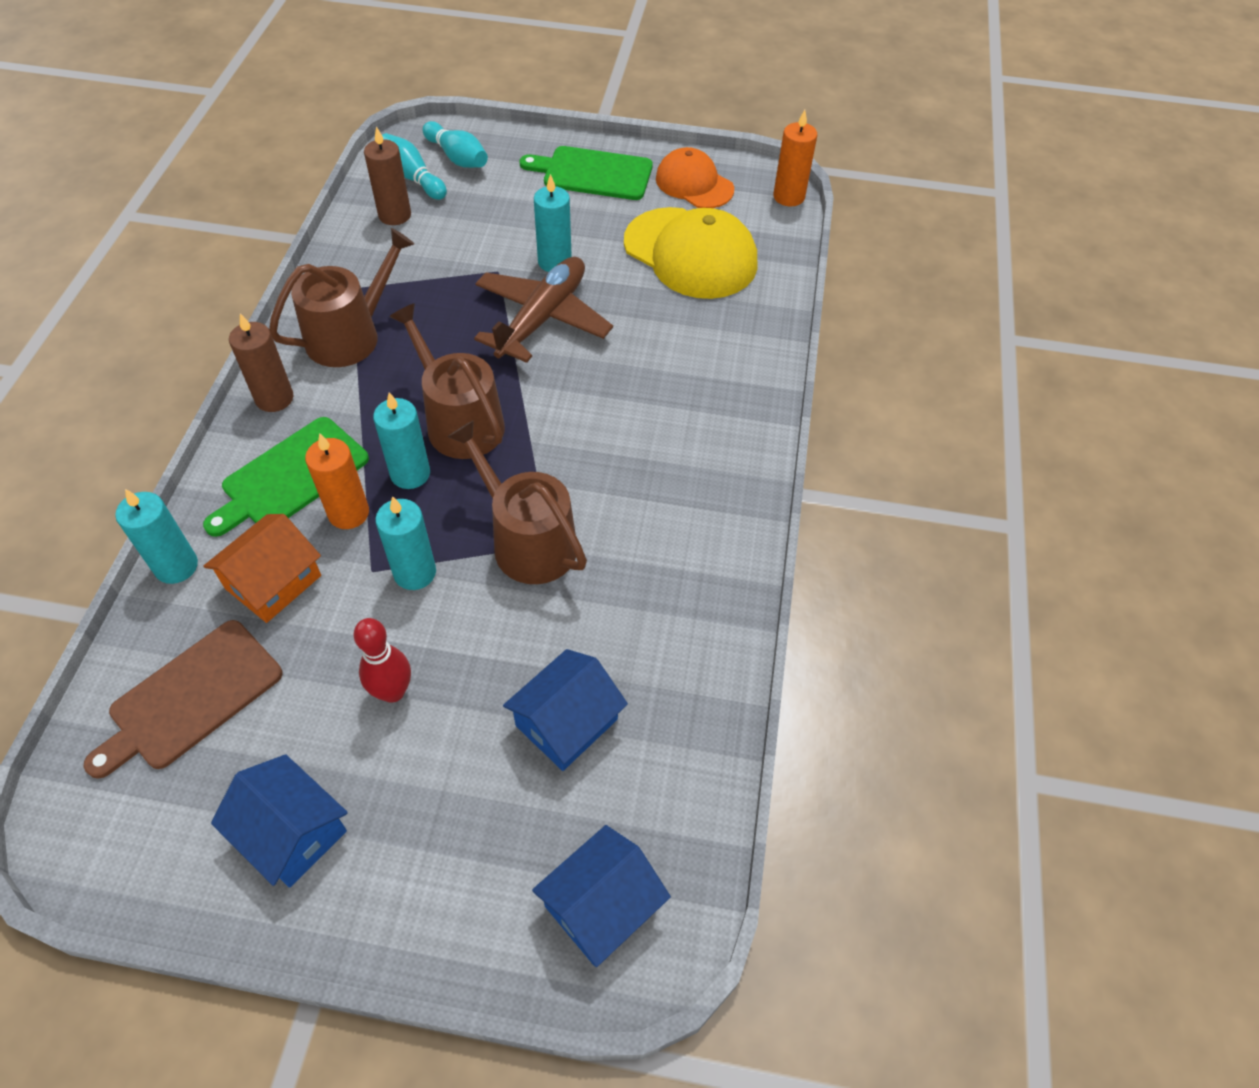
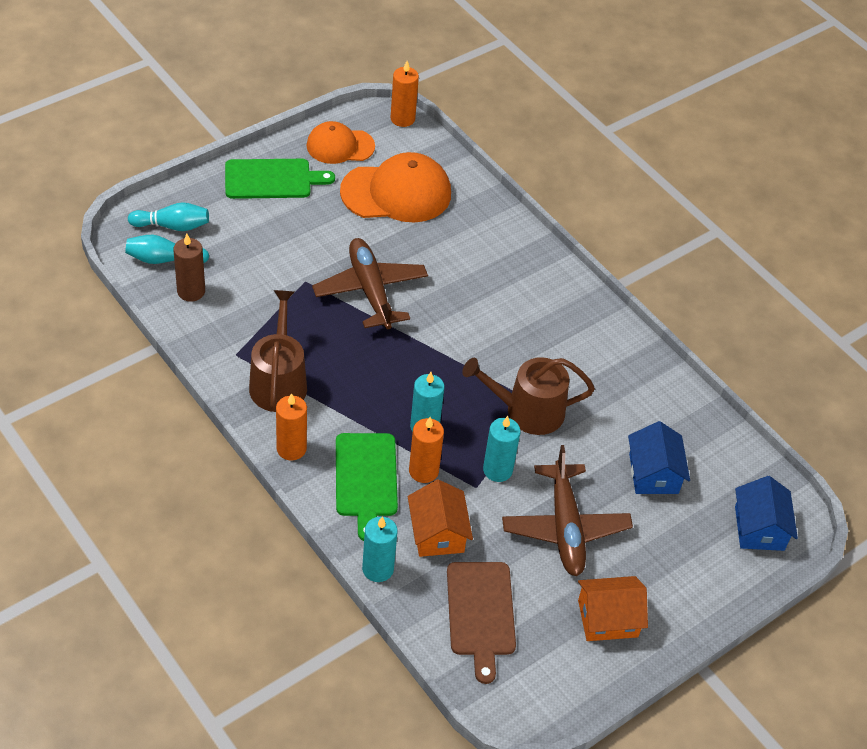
camera: 50 degrees left, 5 degrees down
blue house [211,754,348,888] -> orange house [578,576,648,641]
brown candle [229,313,294,412] -> orange candle [276,393,307,460]
red bowling pin [353,618,411,703] -> brown plane [502,445,633,576]
brown watering can [389,303,505,459] -> none
green cutting board [520,146,653,200] -> green cutting board turned 150 degrees counterclockwise [225,159,335,199]
turquoise candle [534,174,572,272] -> none
yellow cap [624,207,757,299] -> orange cap [340,152,451,223]

